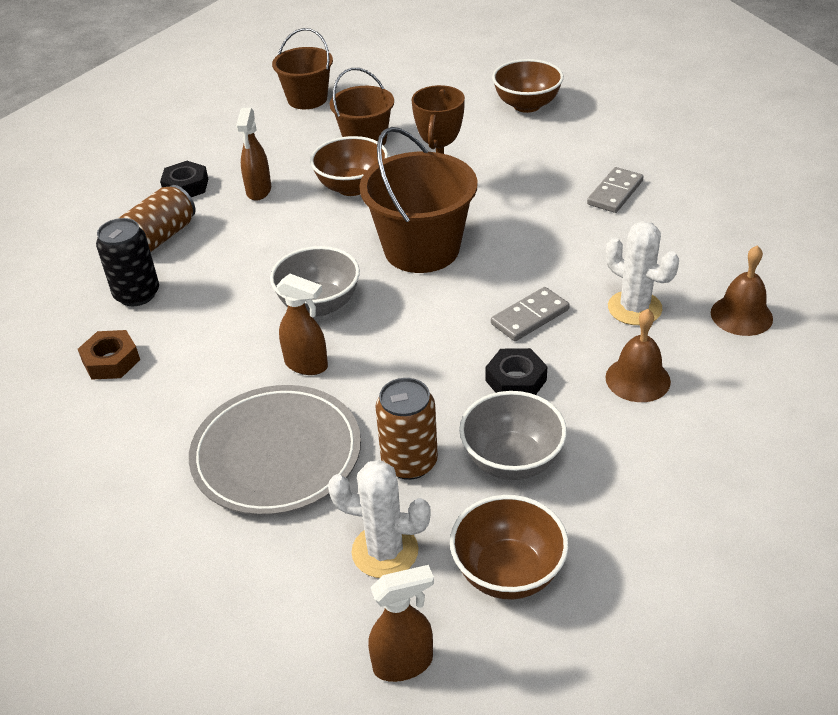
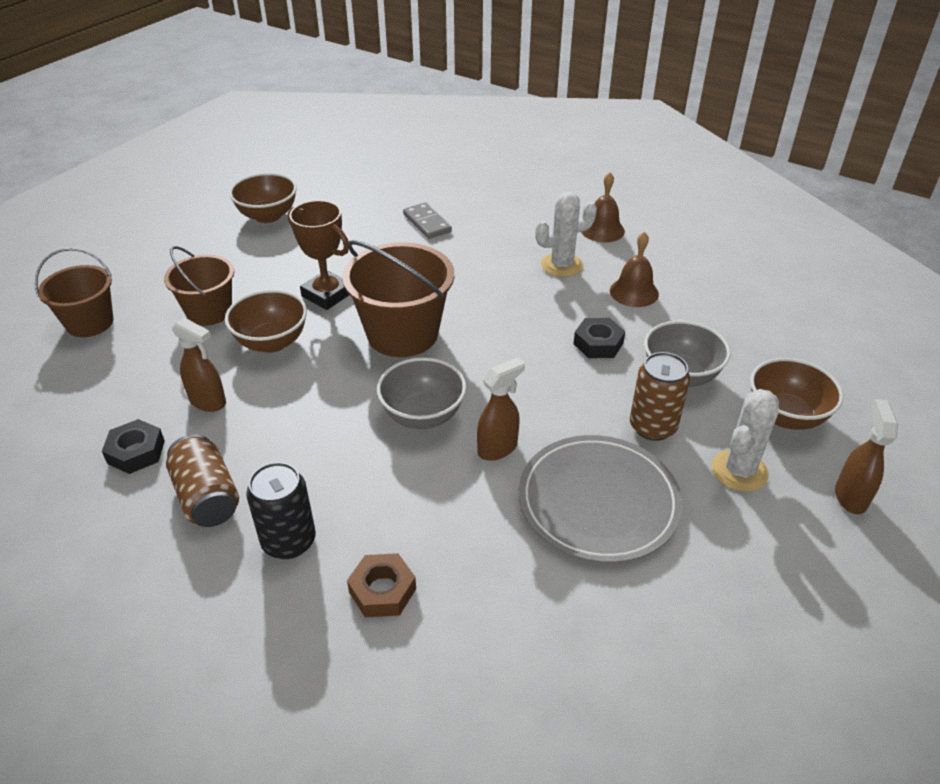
camera: 65 degrees left, 0 degrees up
grey domino [491,287,570,341] -> none

